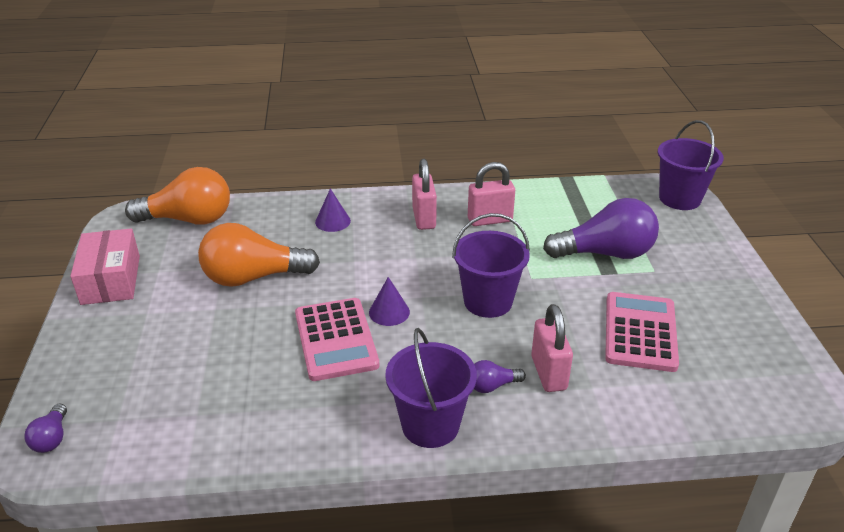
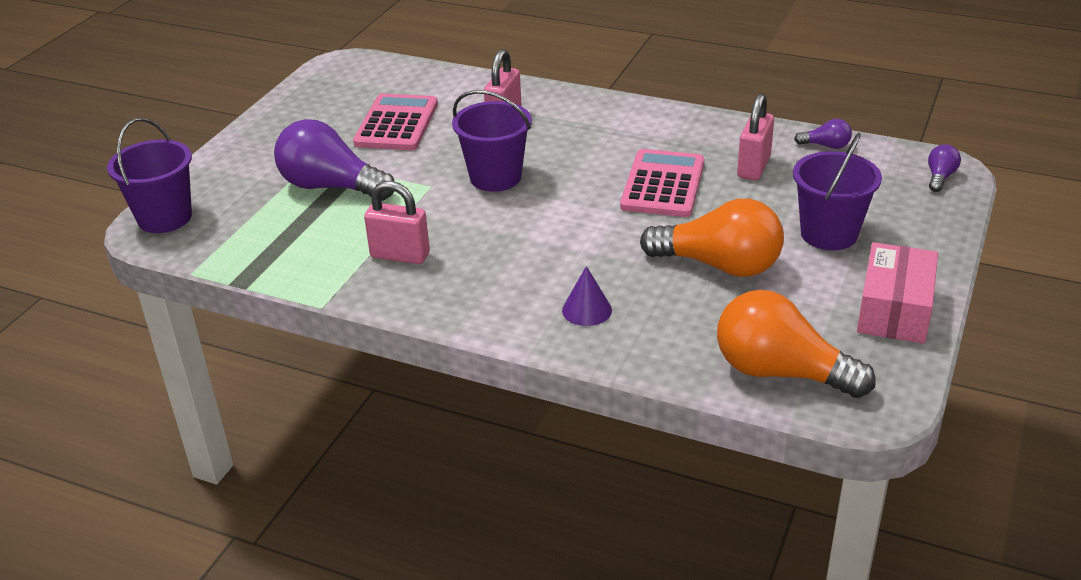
camera: 150 degrees left, 0 degrees up
purple cone [369,277,410,326] -> none
purple bucket [385,328,477,448] -> purple bucket moved to [793,133,882,250]
pink padlock [412,159,437,230] -> pink padlock moved to [737,93,774,180]
purple light bulb [474,360,526,393] -> purple light bulb moved to [794,119,852,149]
pink calculator [605,292,679,372] -> pink calculator turned 150 degrees clockwise [353,94,438,150]

